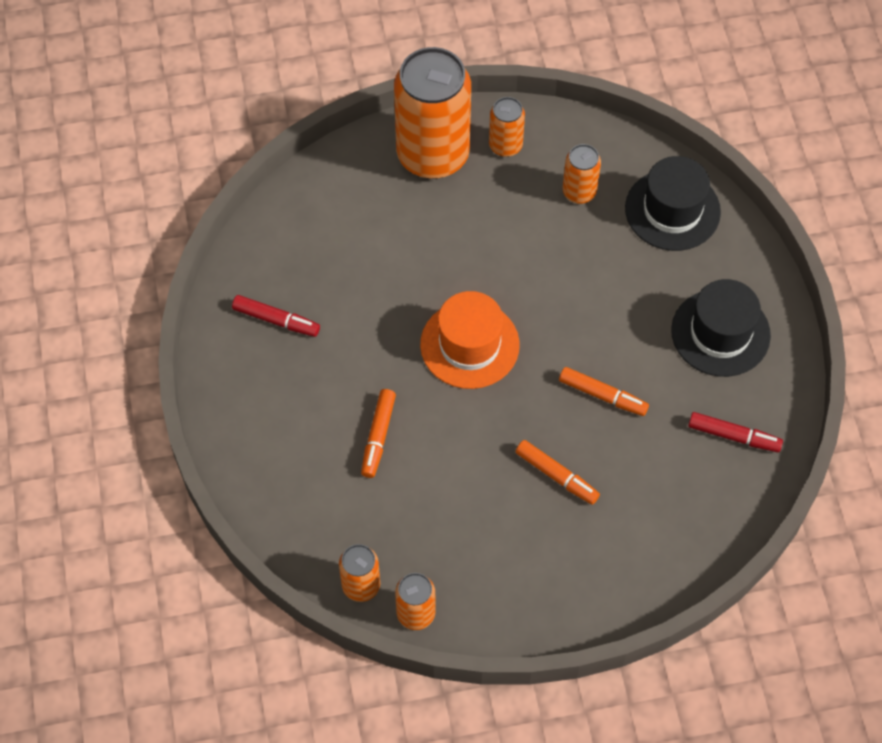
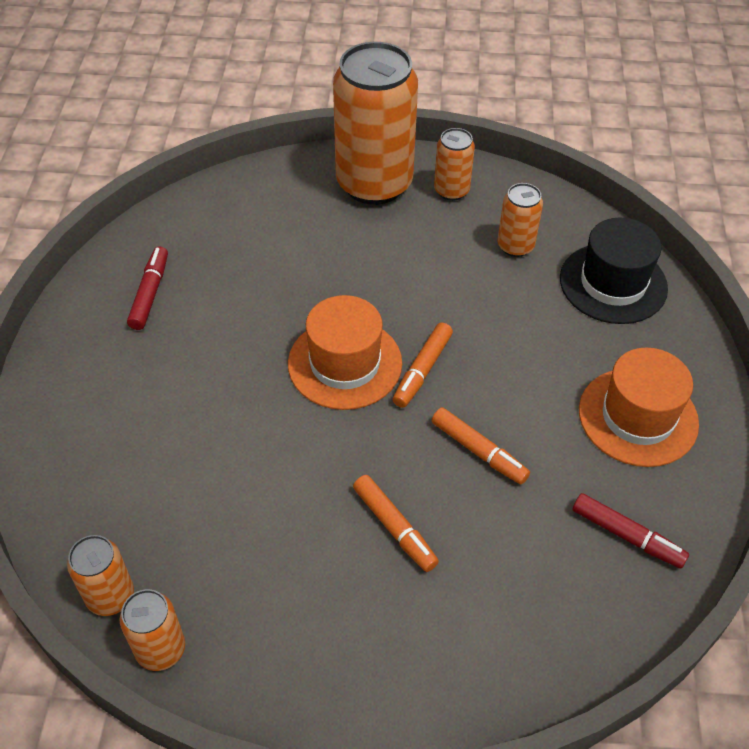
camera: 15 degrees right, 10 degrees down
red marker [232,295,320,337] -> red marker turned 120 degrees counterclockwise [127,247,168,330]
orange marker [361,389,396,478] -> orange marker moved to [393,323,453,408]
black hat [671,279,771,377] -> orange hat [579,348,699,467]

